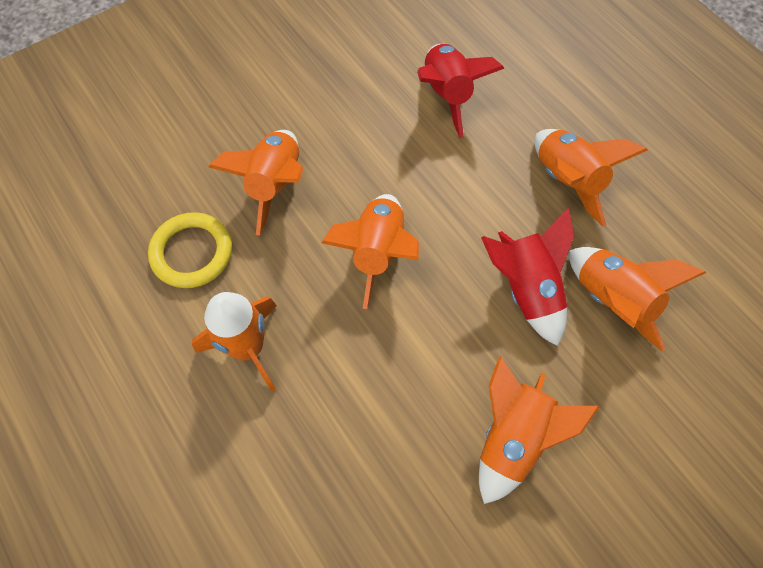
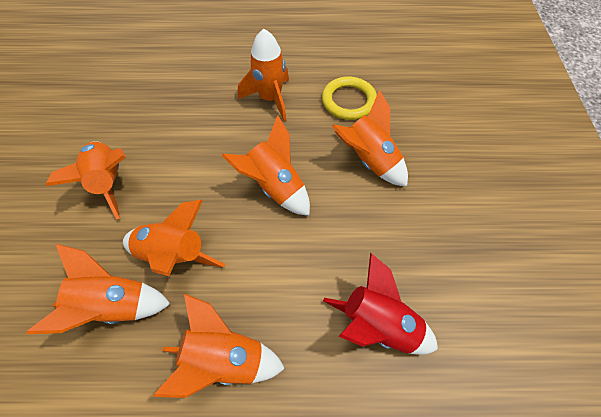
camera: 125 degrees right, 5 degrees down
red rocket [481,208,574,346] -> orange rocket [123,200,225,276]

